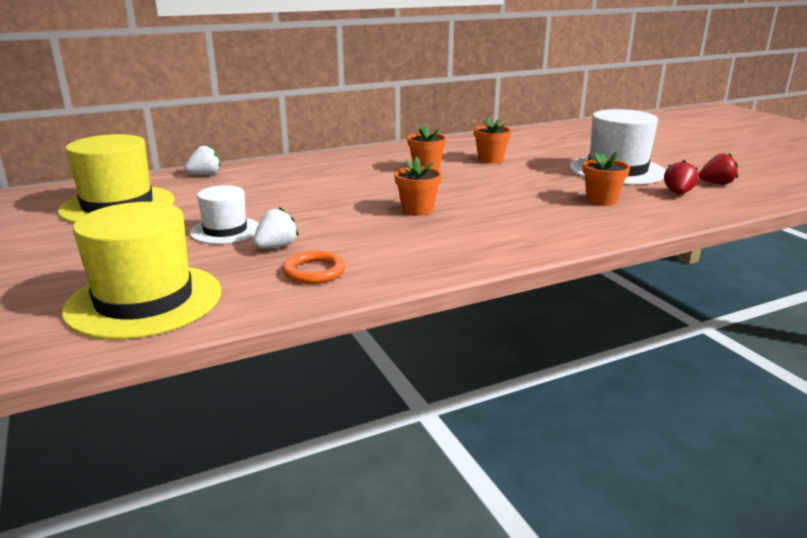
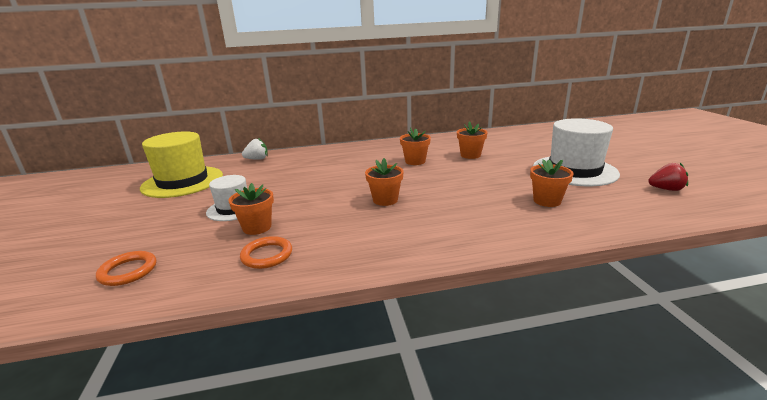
camera: 15 degrees right, 0 degrees up
yellow hat [62,202,221,340] -> orange ring [96,251,156,286]
white strawberry [253,207,299,249] -> orange flower pot [229,183,274,235]
red strawberry [664,160,699,194] -> none

